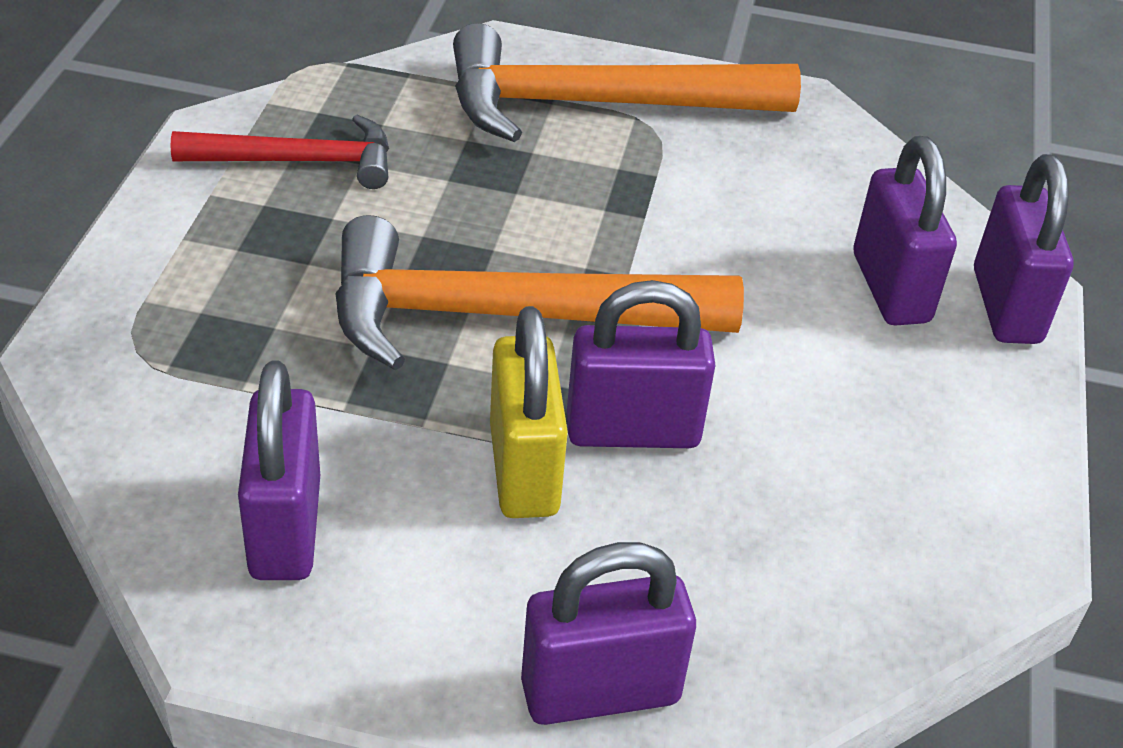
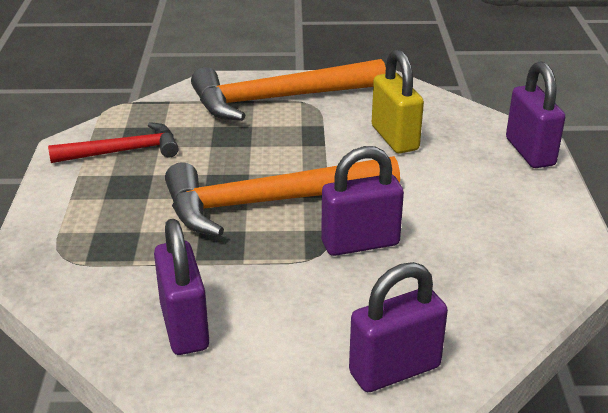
camera: 10 degrees left, 10 degrees down
yellow padlock [490,306,568,518] -> yellow padlock moved to [372,49,424,153]
purple padlock [853,136,957,326] -> none

